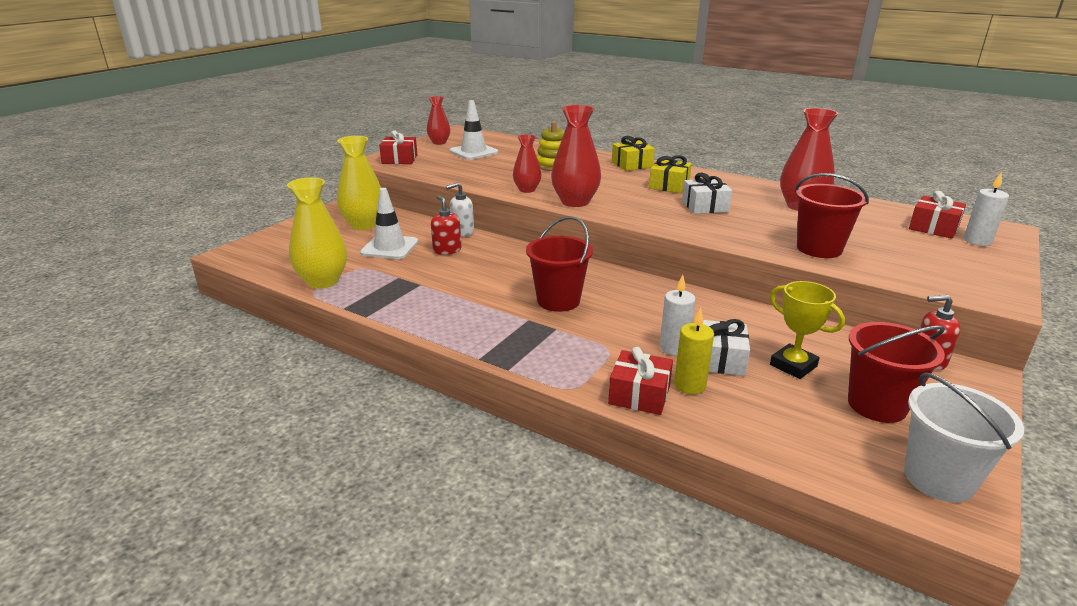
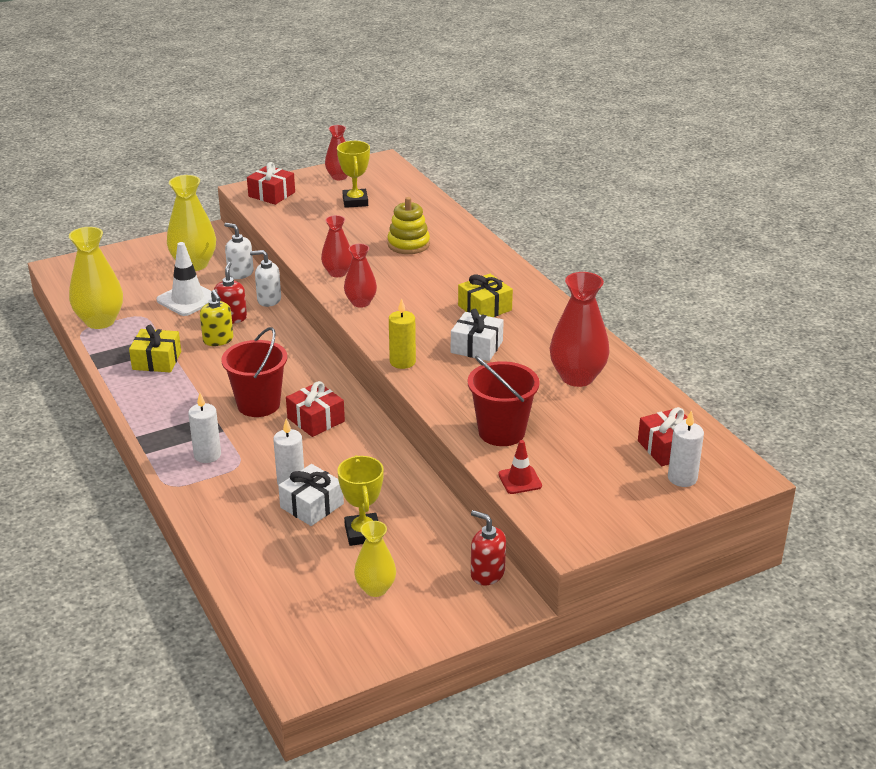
camera: 30 degrees right, 5 degrees up
white traffic cone [450,100,498,160] -> yellow trophy [337,141,370,208]
red vase [551,105,601,207] -> red vase [344,244,377,308], size x0.61
red gift [608,347,673,415] -> red gift moved to [286,381,345,437]
yellow gift [612,136,655,171] -> yellow gift moved to [129,325,181,372]
yellow candle [674,307,714,394] -> yellow candle moved to [389,298,416,369]
red bucket [848,322,945,423] -> yellow vase [354,521,396,597]
white bucket [904,372,1024,503] -> none
none -> white candle [188,393,221,463]
none -> yellow soap dispenser [200,290,234,346]
none -> white soap dispenser [224,223,254,279]
none -> red traffic cone [498,440,542,494]

